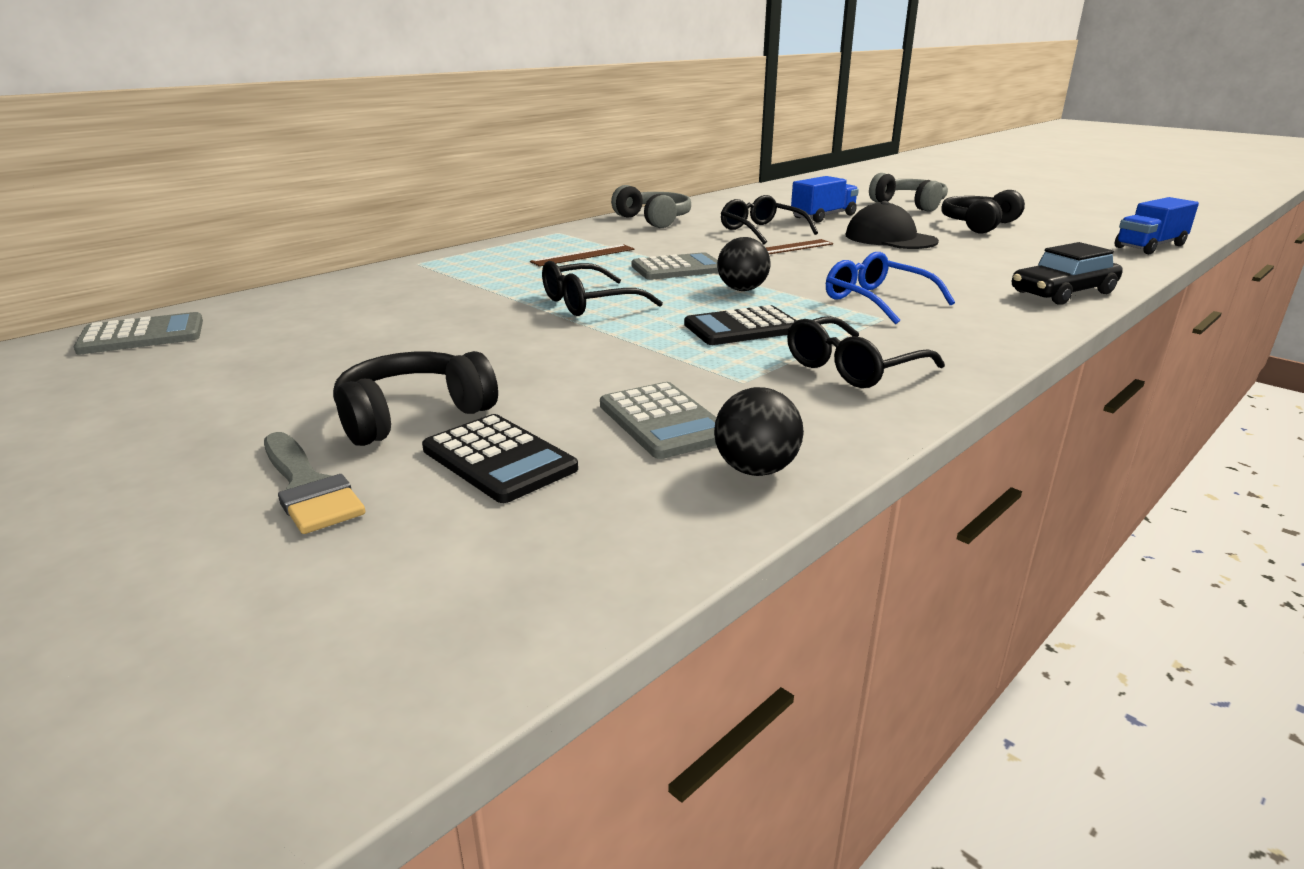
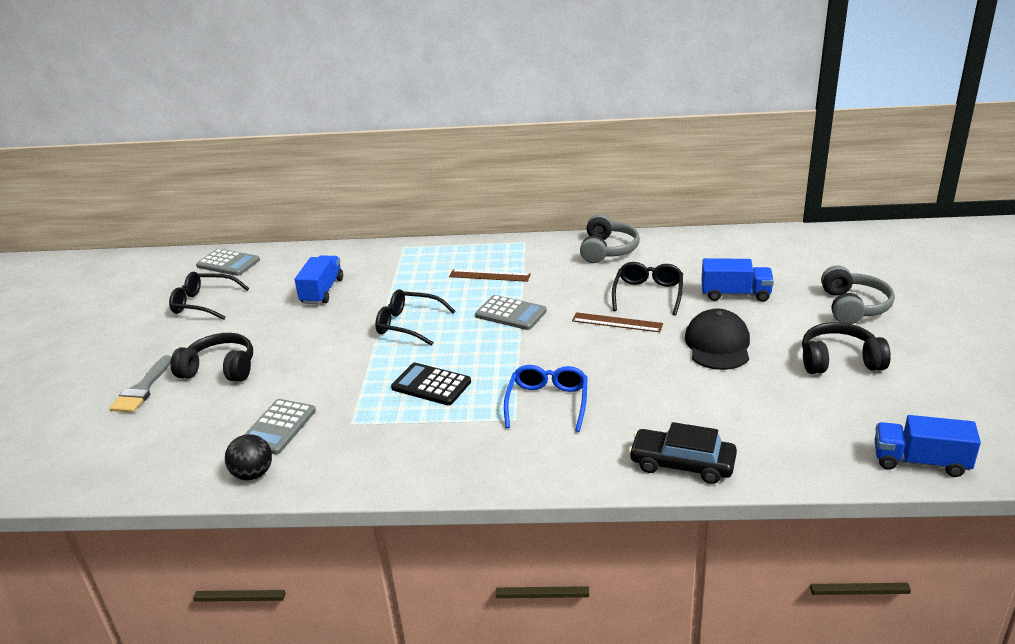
camera: 50 degrees right, 5 degrees up
black calculator [422,414,578,503] -> none
black ball [717,237,771,291] -> none
black glasses [787,316,945,388] -> black glasses moved to [169,272,249,320]
none -> blue truck [295,255,343,304]

